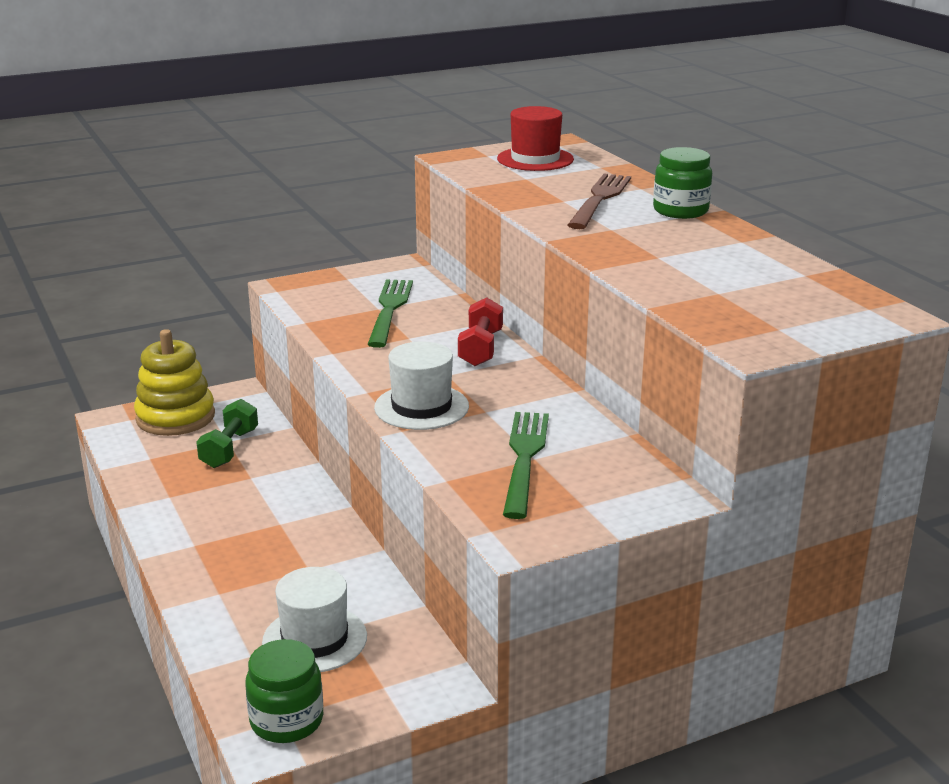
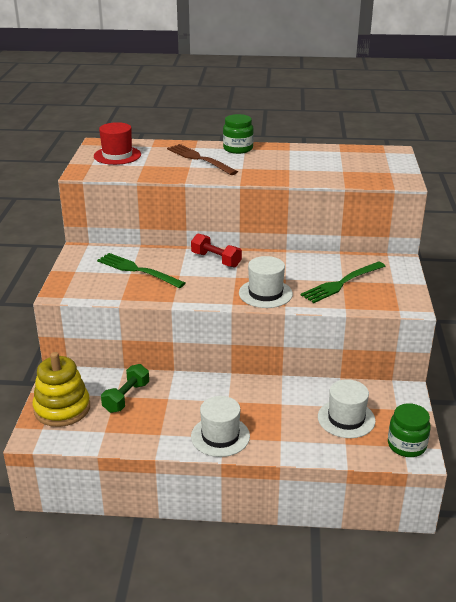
camera: 60 degrees left, 5 degrees up
green dumbbell [196,399,258,468] -> green dumbbell turned 75 degrees clockwise [101,364,149,413]
green fork [503,412,549,519] -> green fork turned 75 degrees counterclockwise [301,261,385,303]
none -> white hat [191,396,250,457]

